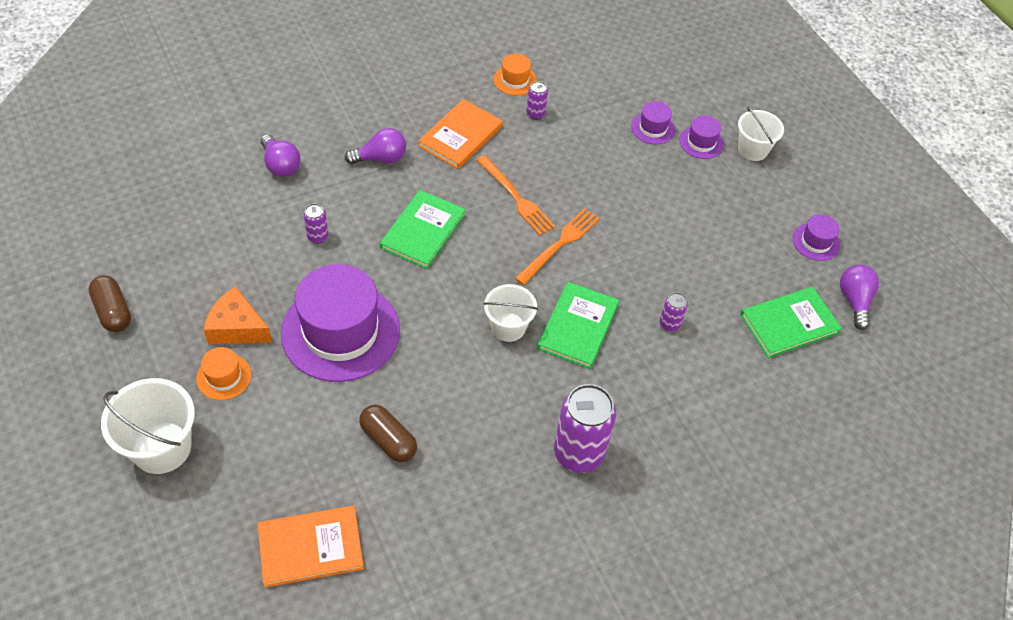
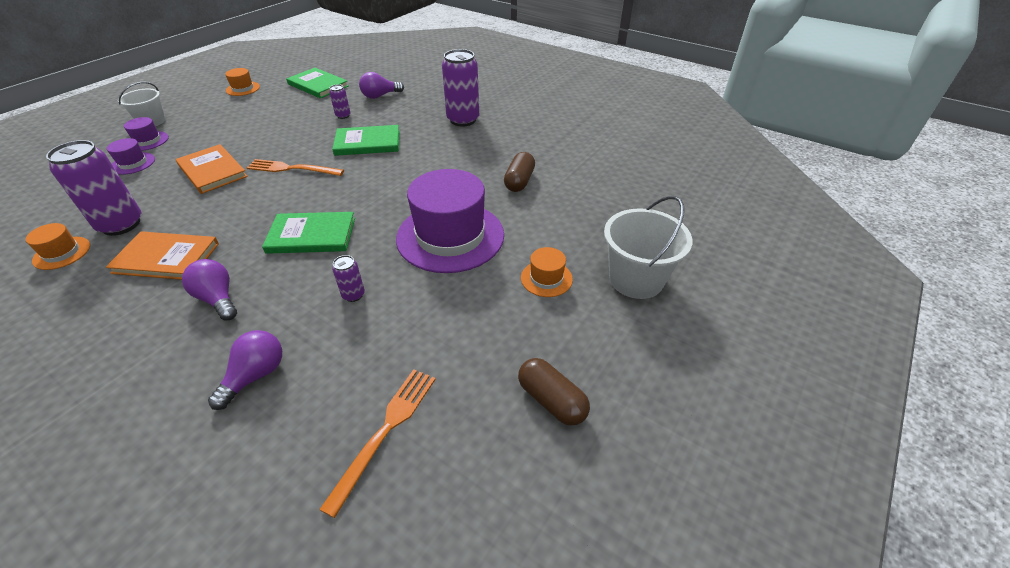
camera: 115 degrees left, 10 degrees down
brown capsule [88,275,131,332] -> brown capsule turned 75 degrees counterclockwise [518,358,590,426]
orange cheese [203,286,272,344] -> none
orange book [258,506,364,588] -> orange book moved to [176,144,248,194]
orange fork [476,155,555,236] -> orange fork moved to [319,369,436,518]
white bucket [483,284,538,342] -> none
purple can [526,81,548,120] -> purple can [46,140,141,236], size x2.14
purple hat [793,214,840,261] -> orange hat [225,68,260,96]
purple light bulb [840,264,879,330] -> purple light bulb moved to [359,72,404,99]

